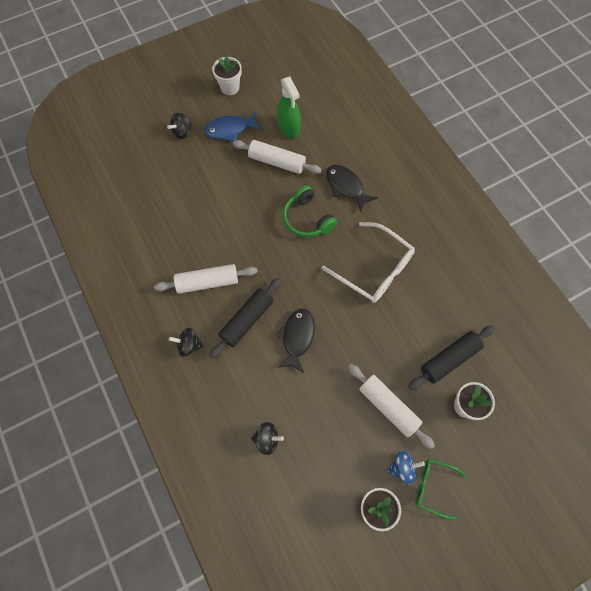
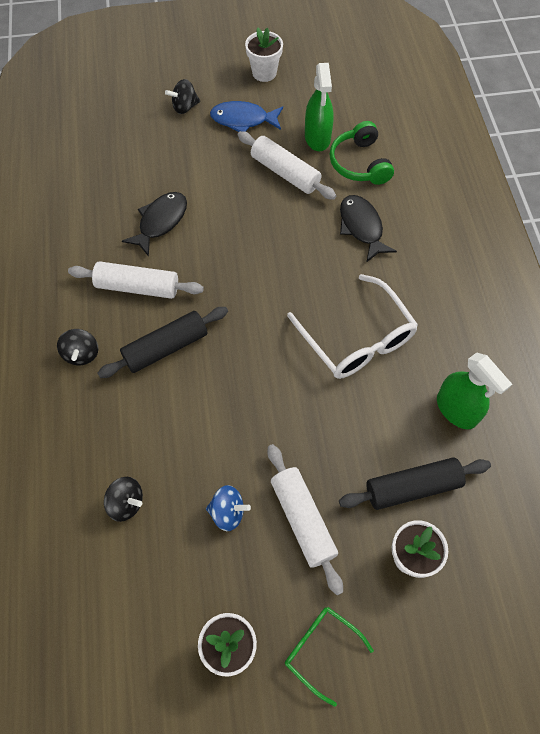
camera: 20 degrees right, 5 degrees down
black spinning top [169,328,204,357] -> black spinning top turned 120 degrees counterclockwise [57,329,98,365]
black fish [276,309,315,373] -> black fish moved to [122,192,187,257]
green headphones [283,185,337,237] -> green headphones moved to [329,121,394,185]
blue spinning top [387,451,425,485] -> blue spinning top moved to [206,485,251,531]
none -> green spray bottle [437,353,512,429]

